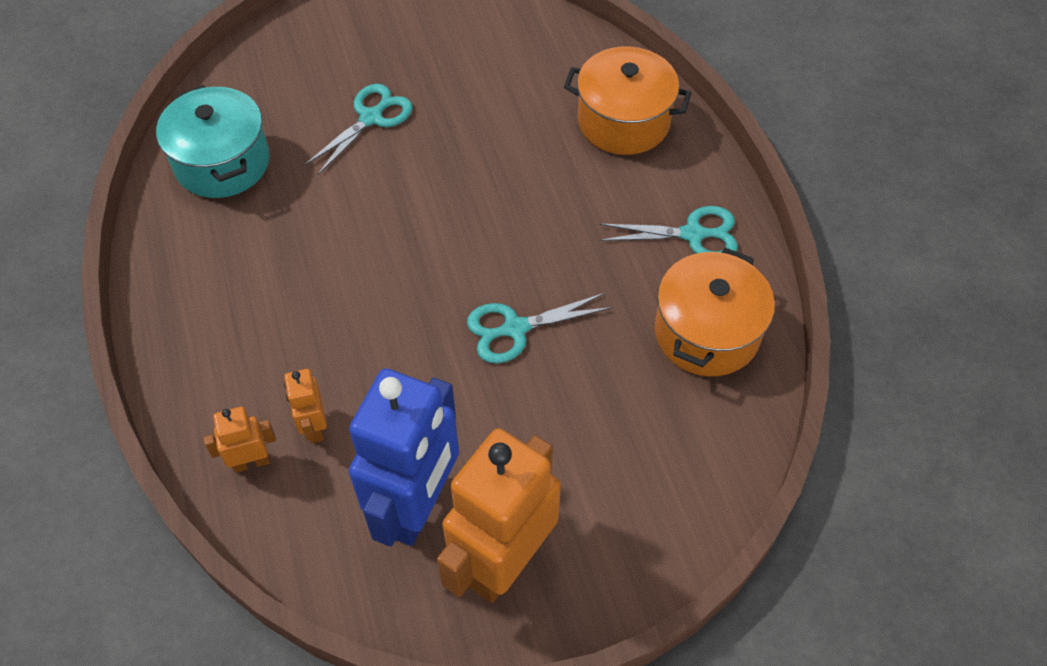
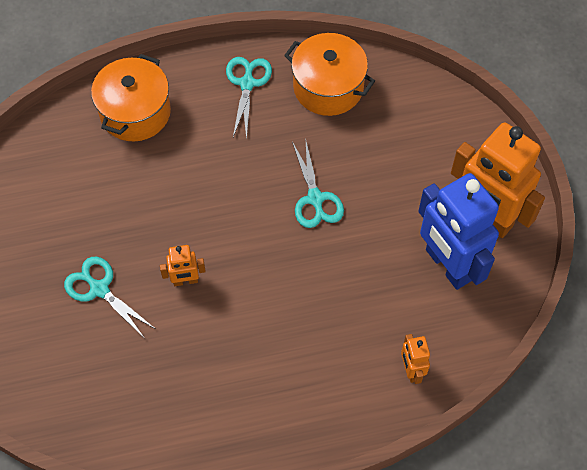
camera: 85 degrees left, 5 degrees up
turquoise pot [156,85,270,198] -> none
orange robot [284,369,327,443] -> orange robot moved to [160,245,206,286]
blue robot [349,368,459,547] -> blue robot turned 150 degrees counterclockwise [418,173,499,290]

